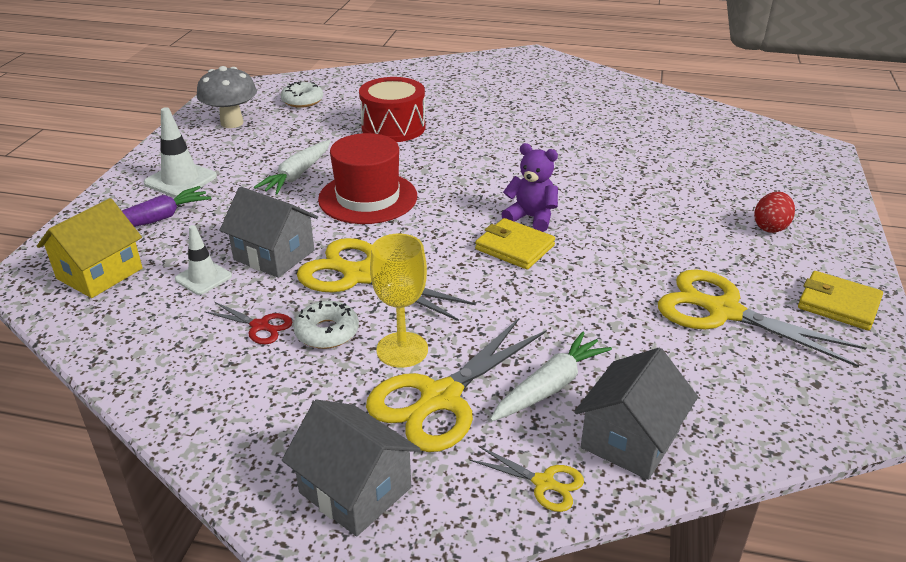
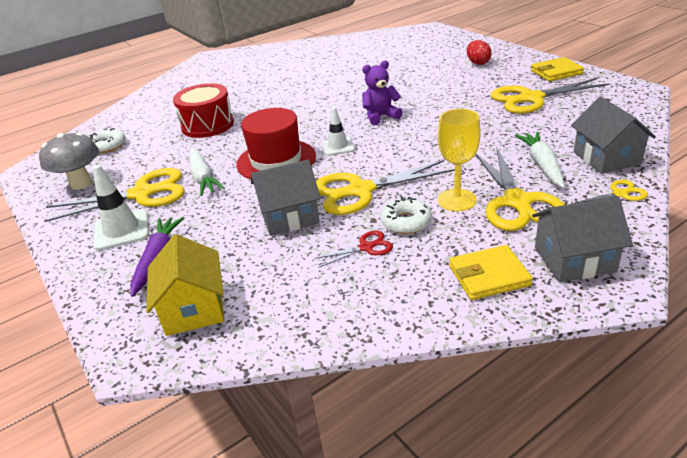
camera: 45 degrees left, 0 degrees up
white traffic cone [175,225,232,295] -> white traffic cone moved to [322,107,355,156]
yellow wallet [475,218,555,270] -> yellow wallet moved to [449,245,533,300]
none -> yellow scissors [44,168,185,222]

